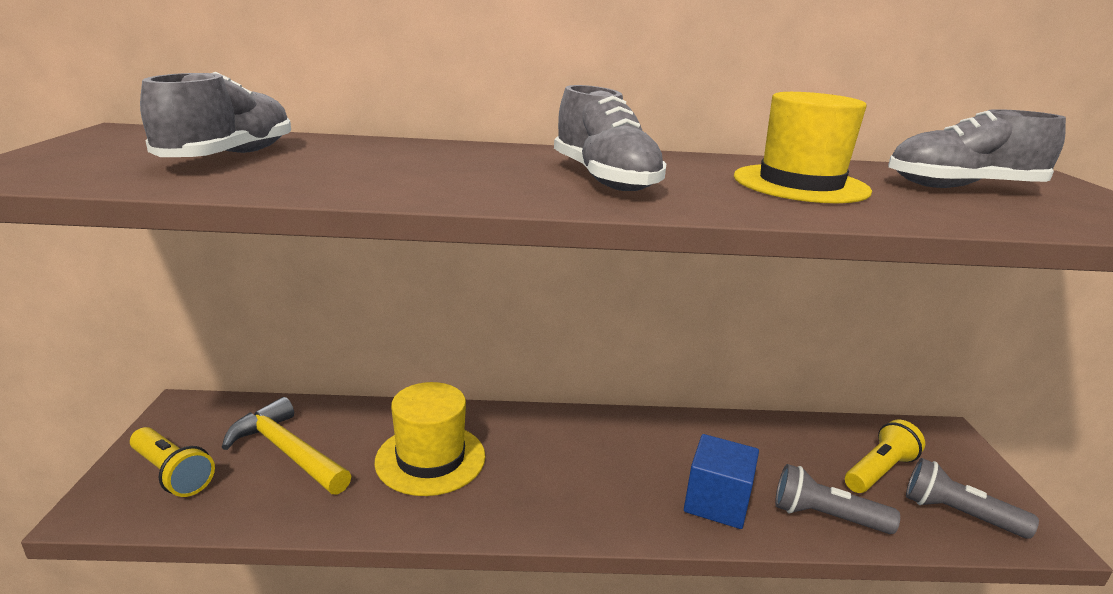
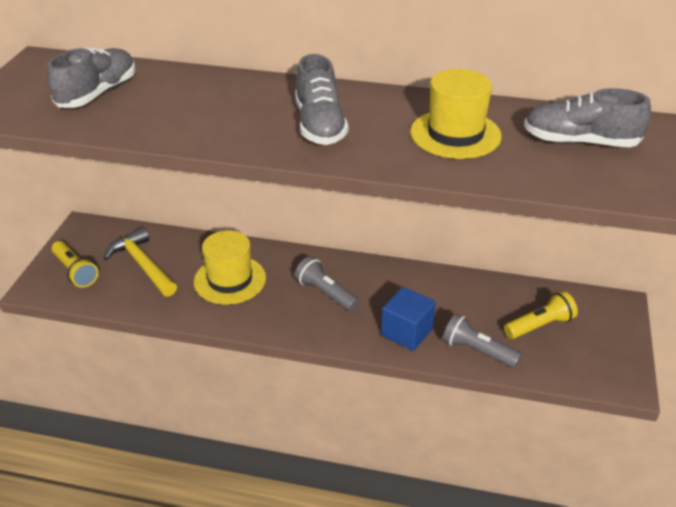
camera: 15 degrees right, 15 degrees up
grey flashlight [906,458,1039,539] -> grey flashlight moved to [295,256,359,311]

